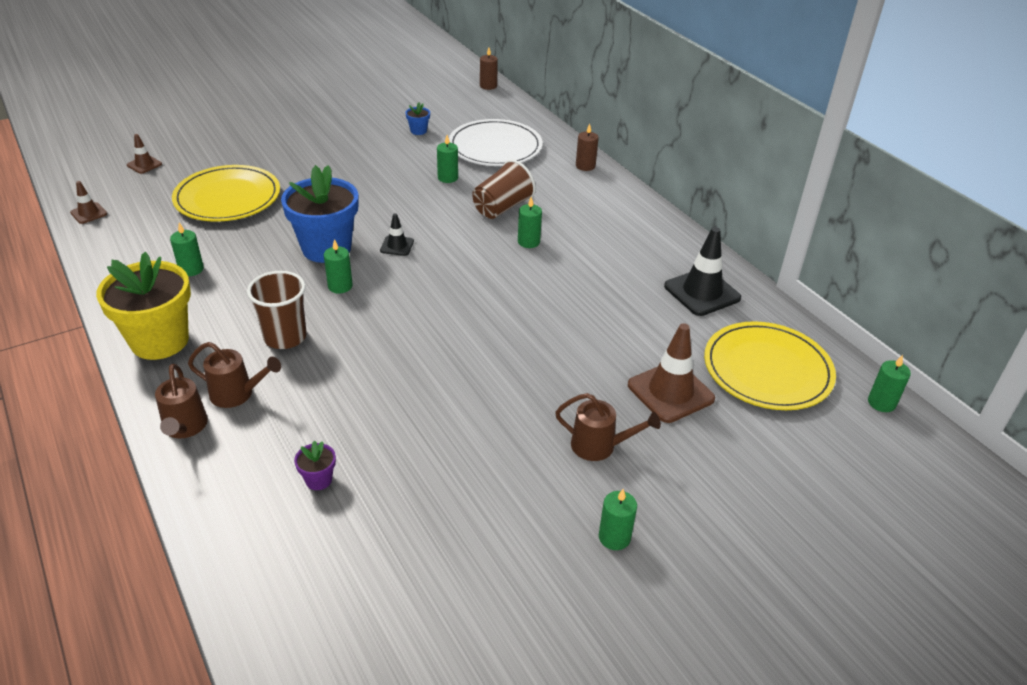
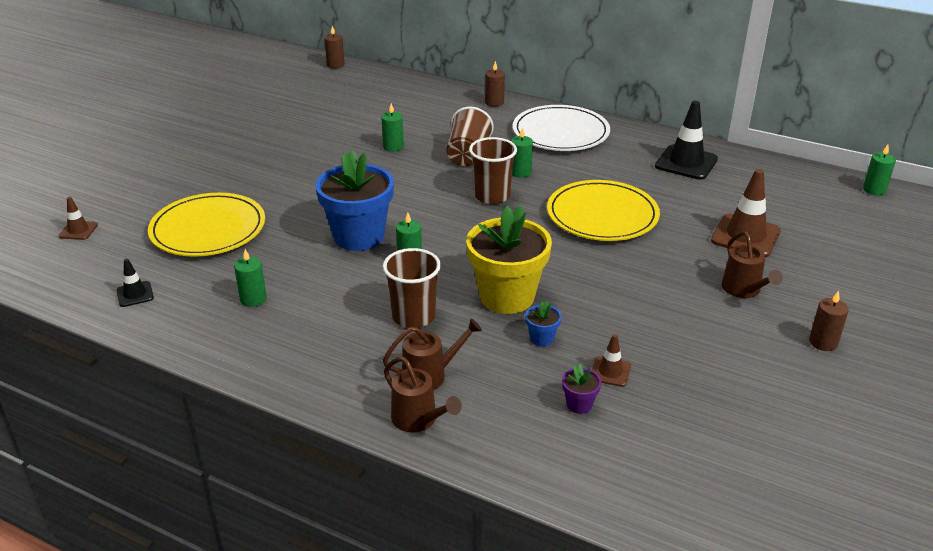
camera: 30 degrees left, 5 degrees down
brown traffic cone [70,181,107,224] -> brown traffic cone moved to [592,334,631,387]
yellow flower pot [96,252,191,360] -> yellow flower pot moved to [466,206,552,314]
black traffic cone [380,213,414,256] -> black traffic cone moved to [116,259,154,307]
blue flower pot [405,102,430,135] -> blue flower pot moved to [525,301,561,347]
white plate [449,119,543,166] -> white plate moved to [513,105,610,151]
brown watering can [555,393,661,461] -> brown watering can turned 90 degrees clockwise [721,231,783,298]
green candle [599,489,637,550] -> brown candle [809,290,849,351]
yellow plate [704,321,836,410] -> yellow plate moved to [547,180,660,241]
none -> brown cup [469,137,517,204]

